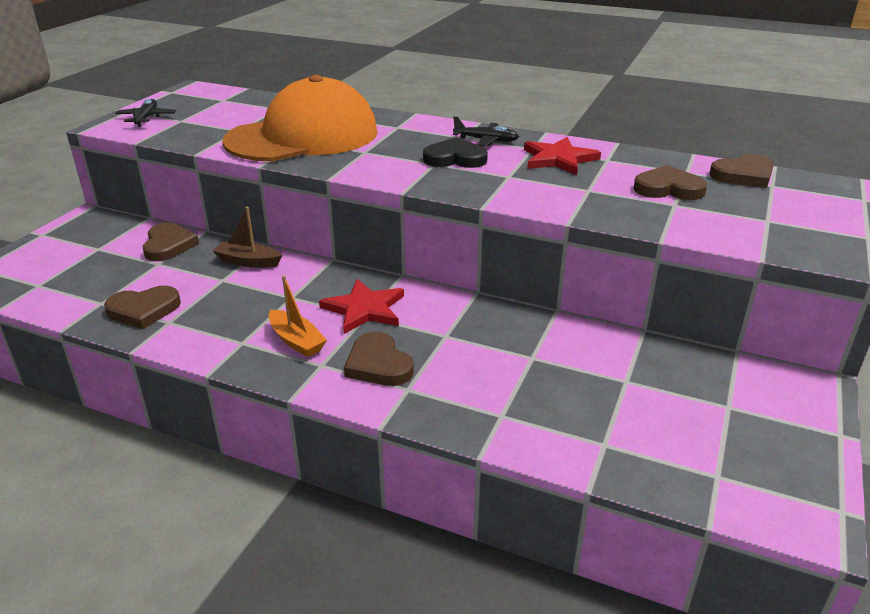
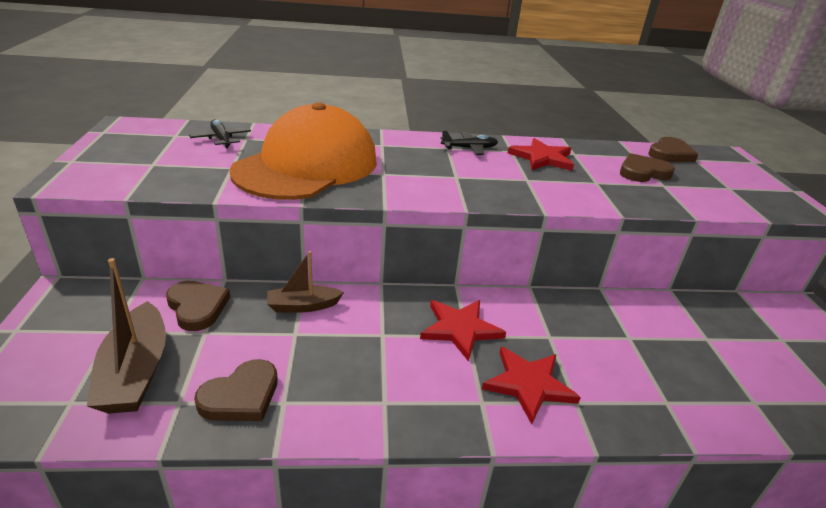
camera: 30 degrees left, 0 degrees up
black plane [115,99,176,127] -> black plane moved to [189,119,251,148]
orange boat [269,275,327,357] -> none
brown heart [344,331,414,386] -> red star [482,347,581,424]
black heart [423,137,488,168] -> none
none -> brown boat [87,258,166,414]

